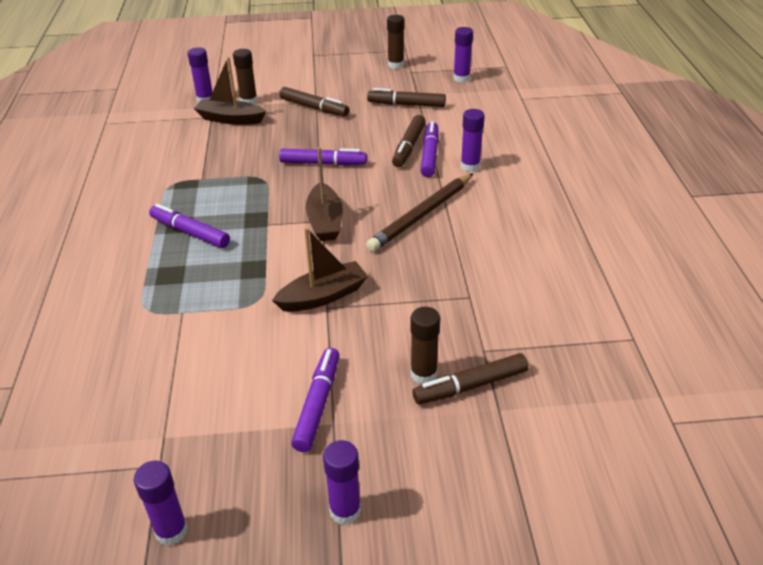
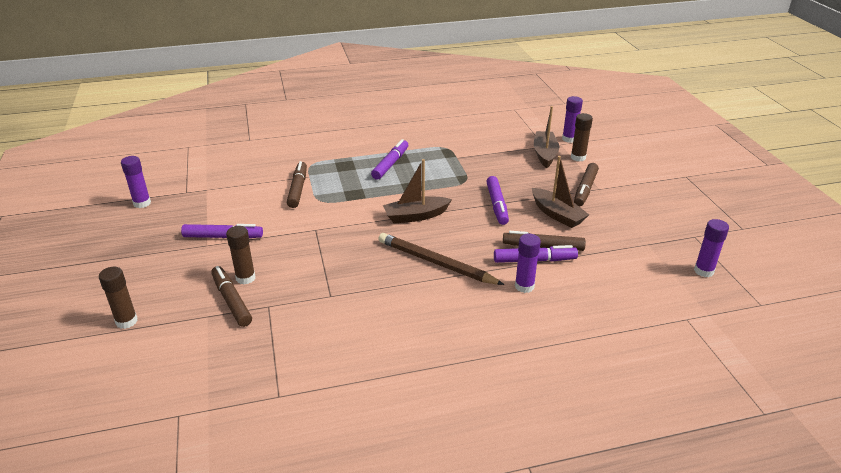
camera: 80 degrees right, 5 degrees down
brown boat [272,227,368,312] -> brown boat moved to [532,156,589,228]
purple glue stick [323,440,361,525] -> none
brown marker [367,88,446,107] -> brown marker moved to [287,161,307,208]
brown glue stick [387,15,404,69] -> brown glue stick moved to [99,267,138,329]

